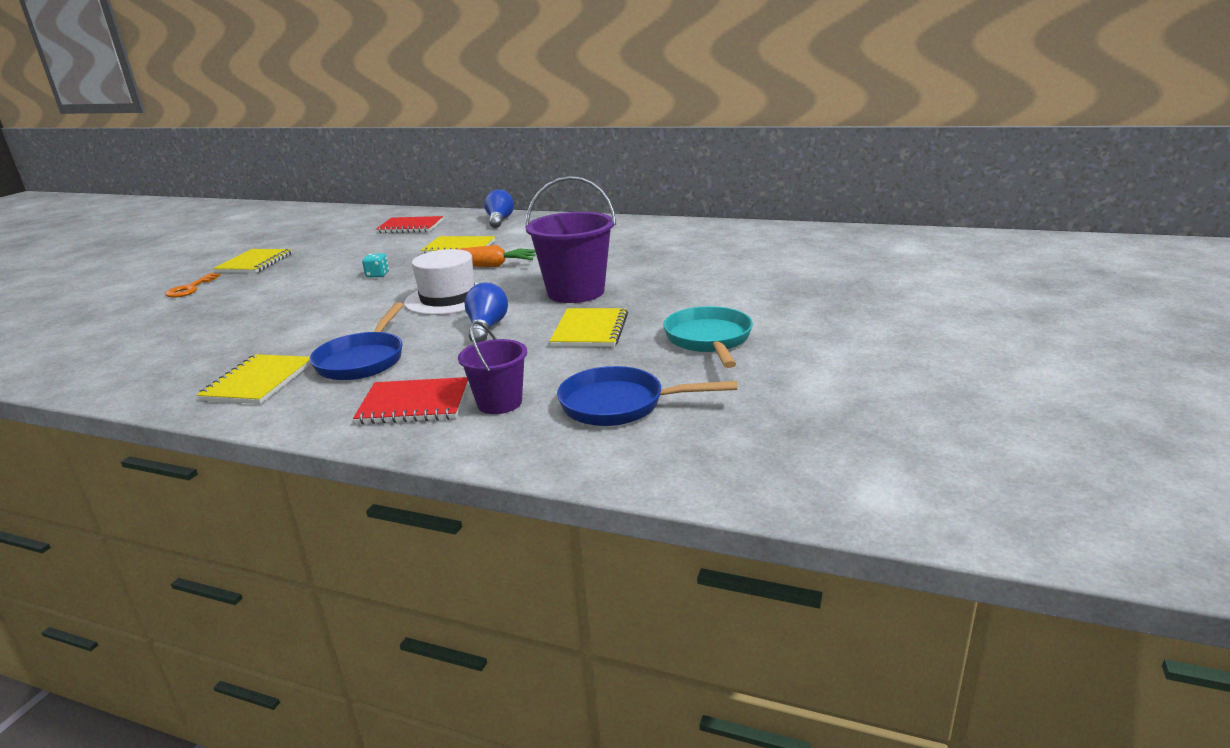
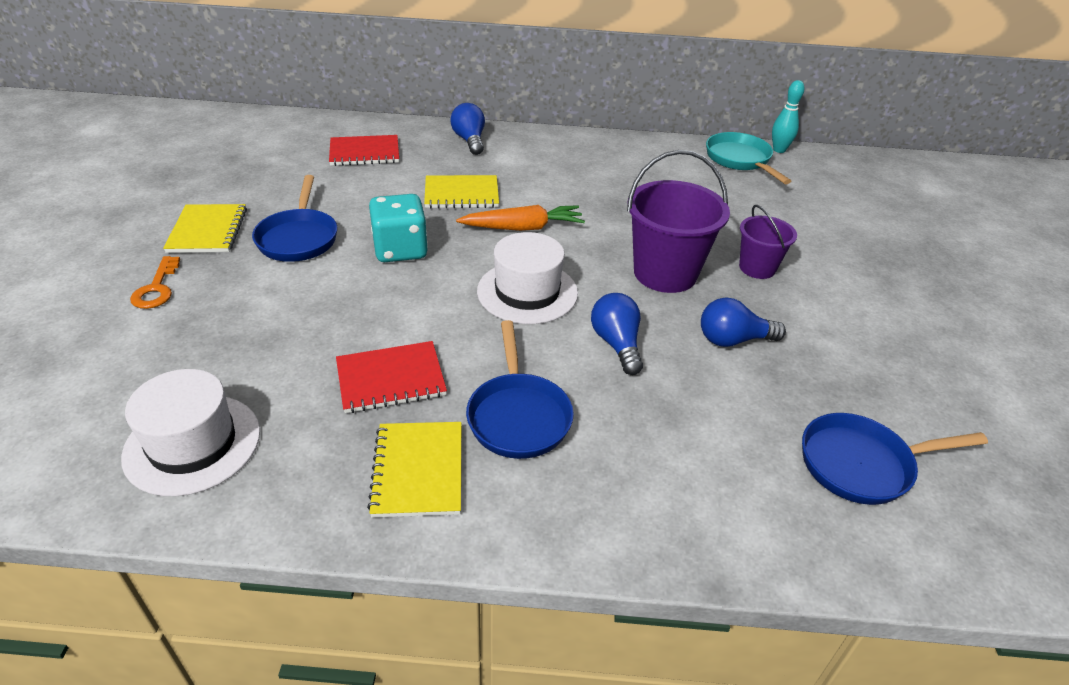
camera: 20 degrees left, 15 degrees up
red notebook [353,377,469,424] -> red notebook moved to [336,341,447,413]
turquoise dice [362,253,389,278] -> turquoise dice [369,194,428,262], size x2.08
purple bucket [458,321,527,414] -> purple bucket moved to [739,205,797,279]
yellow notebook [549,308,628,347] -> blue light bulb [701,298,786,347]
turquoise pan [663,306,753,368] -> turquoise pan moved to [706,132,791,184]
none -> white hat [121,369,260,496]
none -> blue pan [252,175,337,262]
none -> turquoise bowling pin [772,80,804,153]

